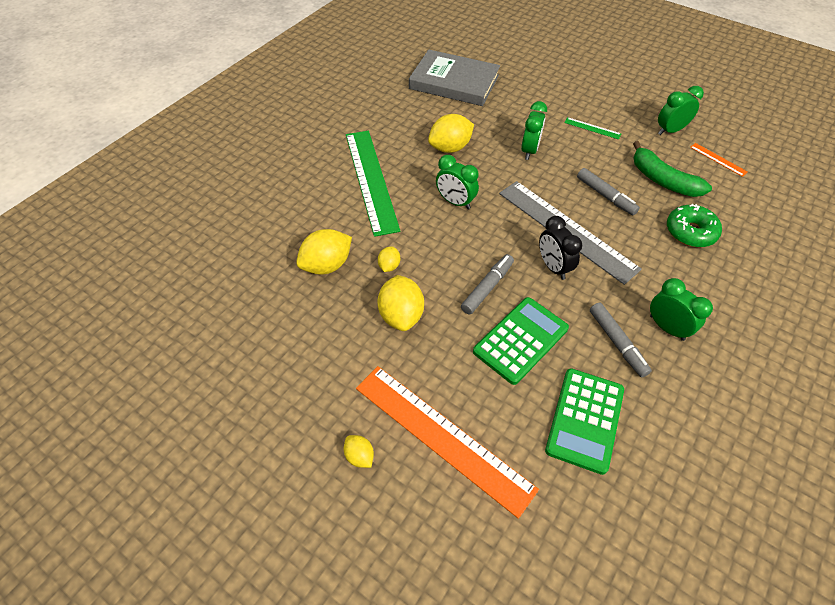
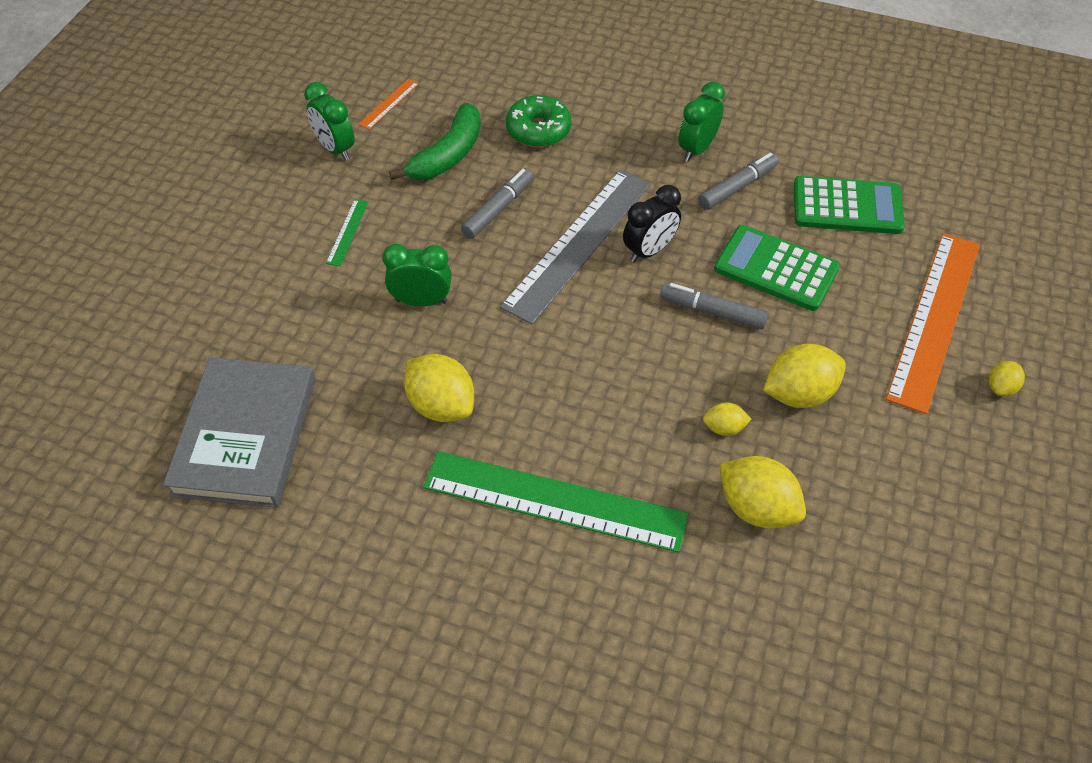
camera: 105 degrees left, 0 degrees up
green ruler [346,131,400,237] -> green ruler turned 45 degrees clockwise [423,451,689,553]
green clock [436,155,479,209] -> none

